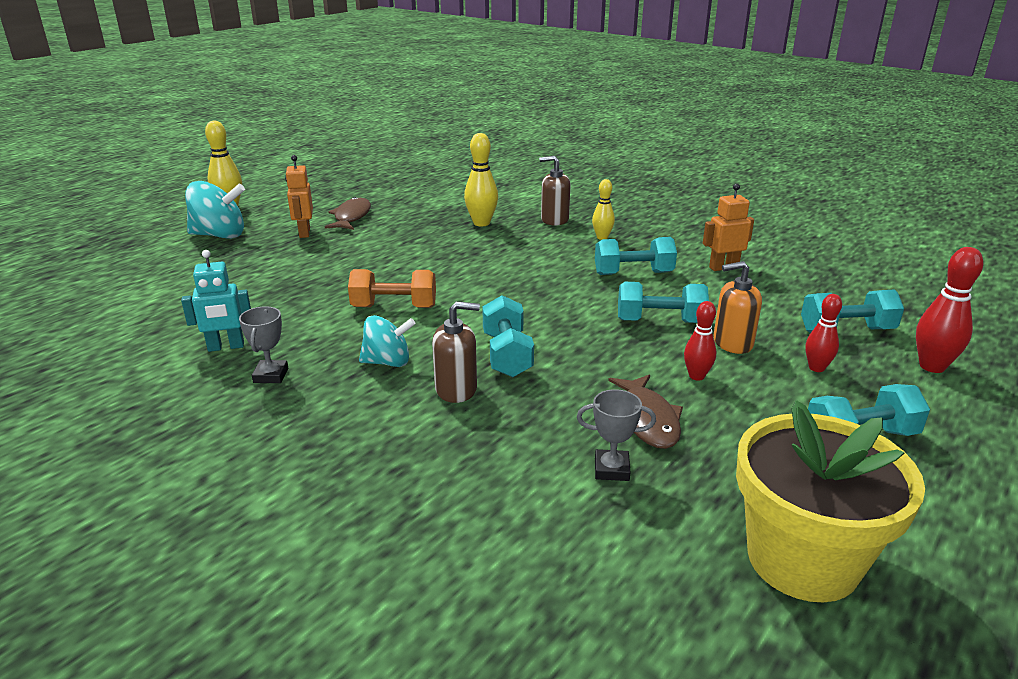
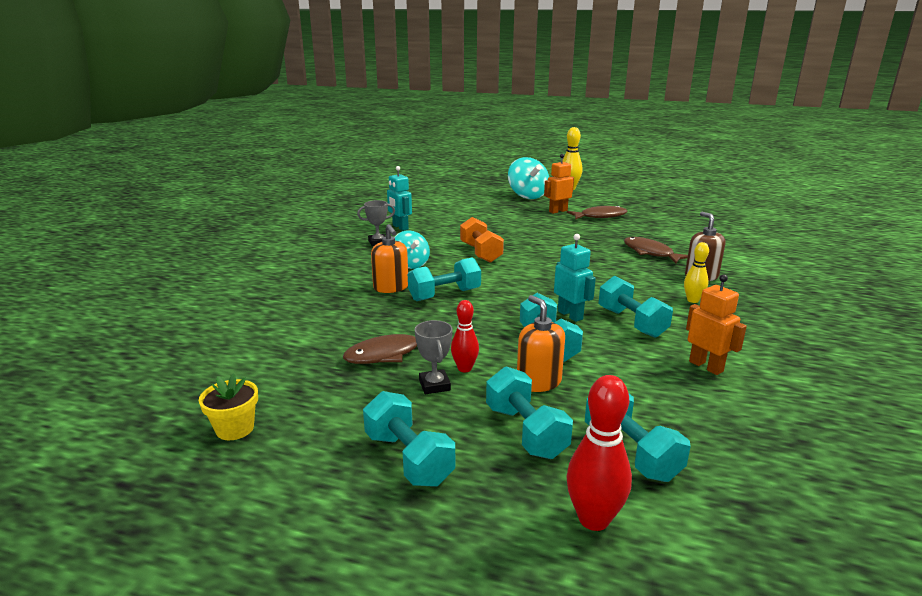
camera: 70 degrees right, 5 degrees down
brown soap dispenser [432,301,480,403] -> orange soap dispenser [371,224,408,293]
yellow bowling pin [464,133,498,226] -> brown fish [624,237,688,264]
grey trophy [577,389,656,481] -> grey trophy moved to [415,320,453,394]
yellow flower pot [736,400,925,602] -> yellow flower pot [199,373,258,440], size x0.44
red bowling pin [805,294,842,372] -> turquoise dumbbell [486,366,573,459]
none -> turquoise robot [554,234,596,322]

